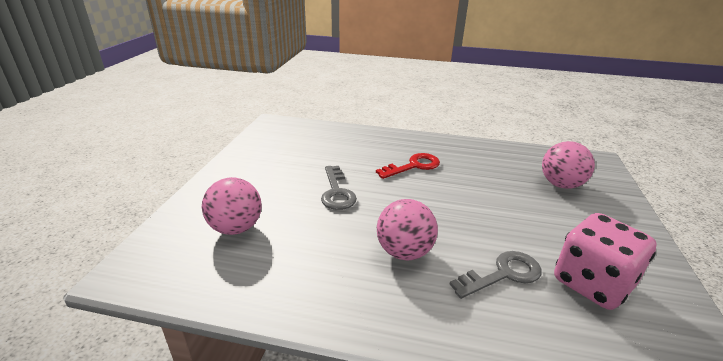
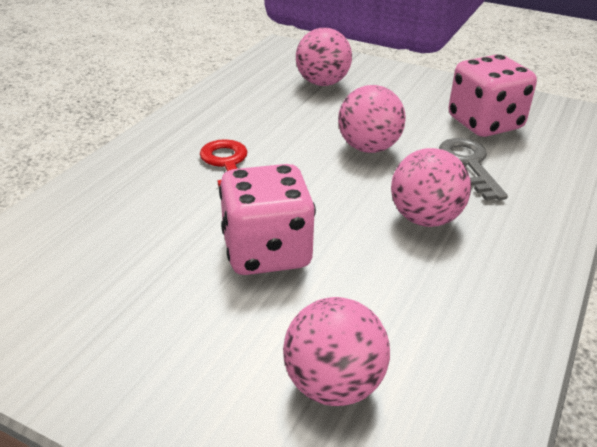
camera: 75 degrees left, 5 degrees up
grey key [321,166,357,210] -> pink dice [219,164,316,275]
none -> pink ball [338,85,406,153]

